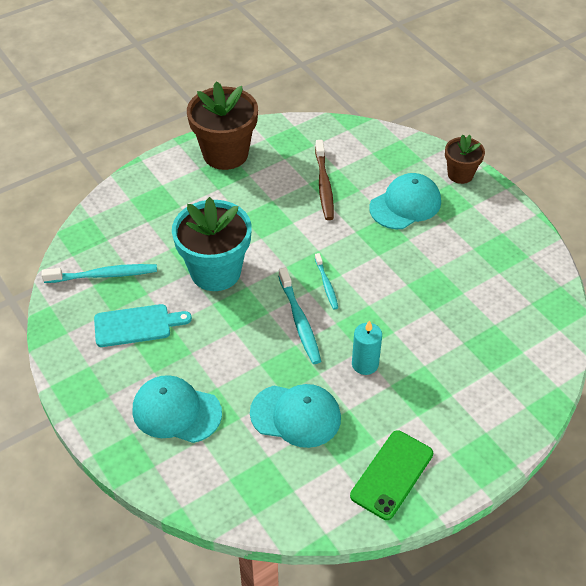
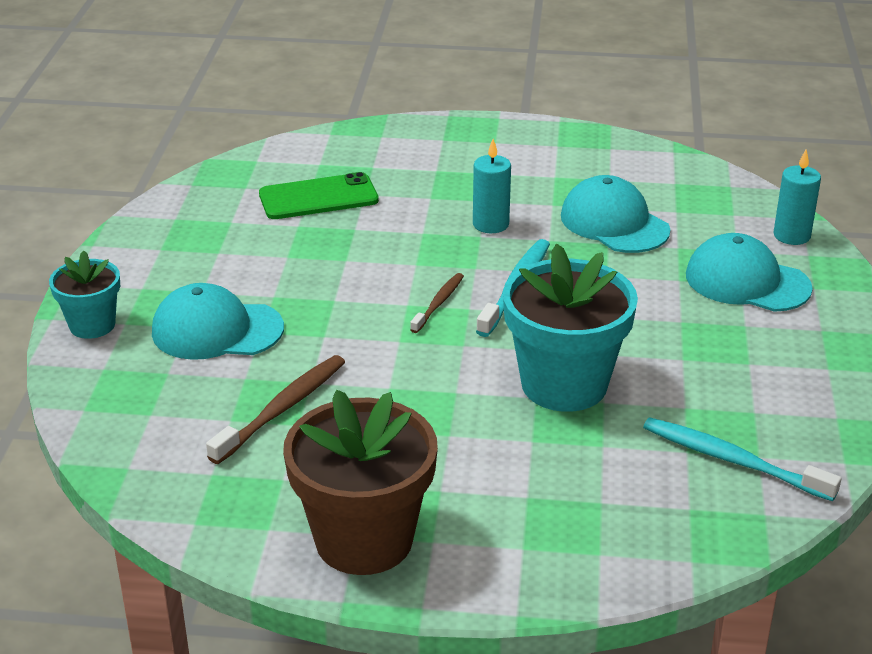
camera: 140 degrees left, 15 degrees down
turquoise cutting board [94,304,192,347] -> none
turquoise cap [132,375,222,443] -> turquoise cap turned 150 degrees clockwise [686,233,813,312]
turquoise toothbrush [315,253,338,310] -> brown toothbrush [410,273,464,333]
green phone [350,430,433,520] -> green phone moved to [259,172,379,219]
brown flower pot [445,135,485,184] -> turquoise flower pot [49,250,120,339]
none -> turquoise candle [773,150,821,245]

